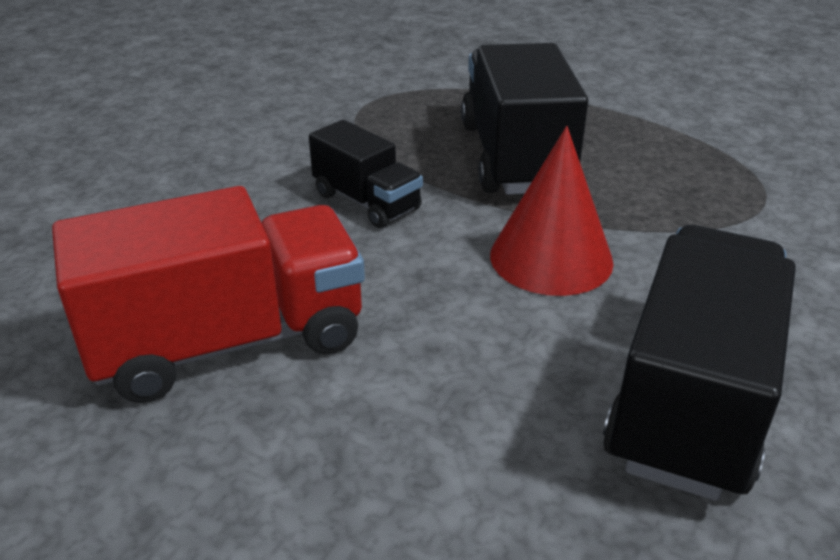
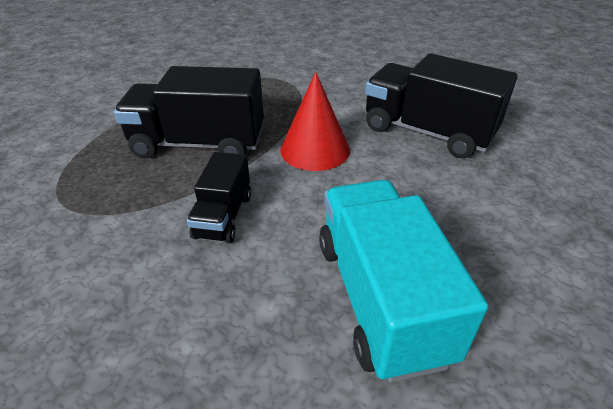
camera: 80 degrees left, 5 degrees up
red truck [52,186,365,403] -> turquoise truck [319,180,488,382]
black truck [309,120,423,228] -> black truck turned 135 degrees clockwise [187,152,251,243]

